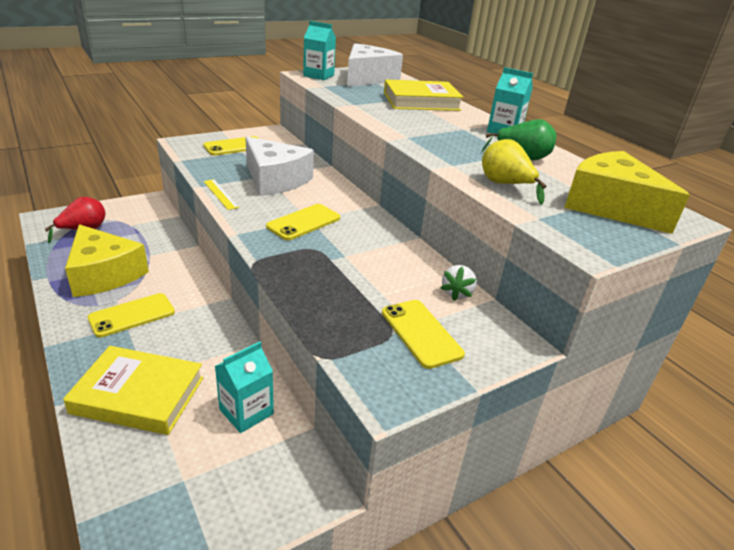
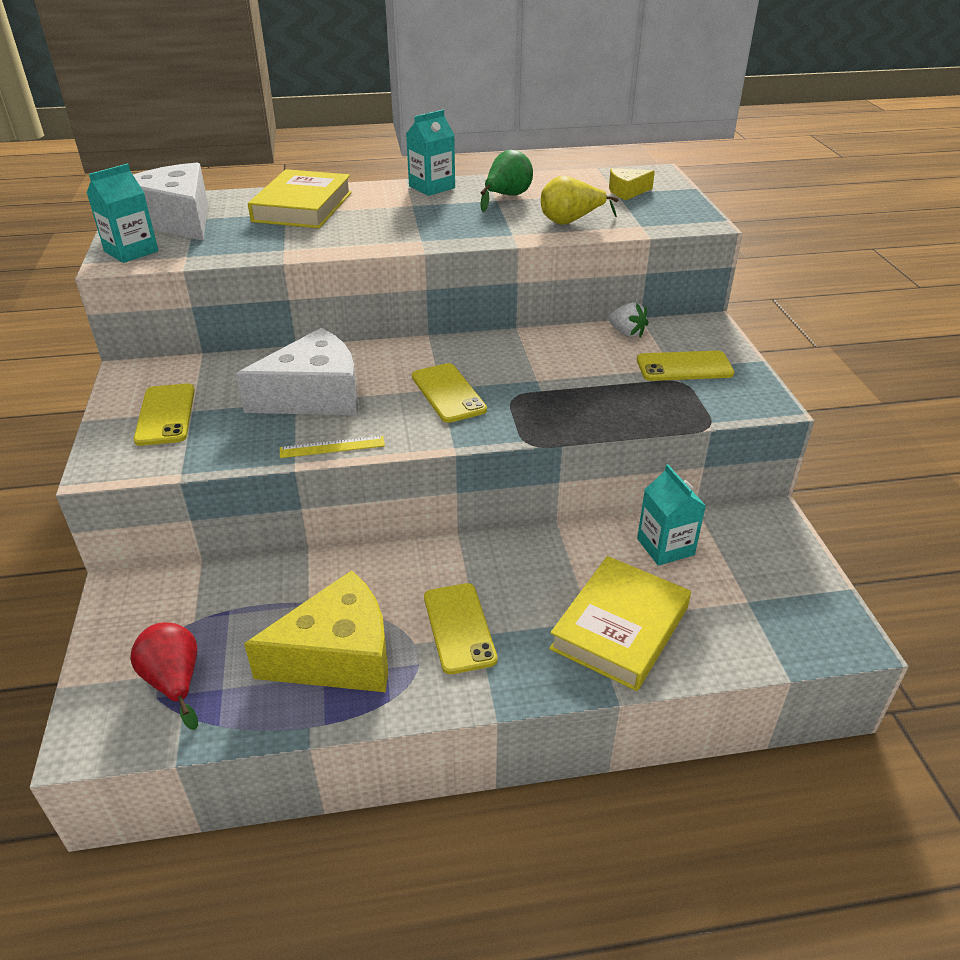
camera: 65 degrees left, 5 degrees up
yellow cheese [564,151,690,234] -> yellow cheese [609,168,655,200], size x0.47

